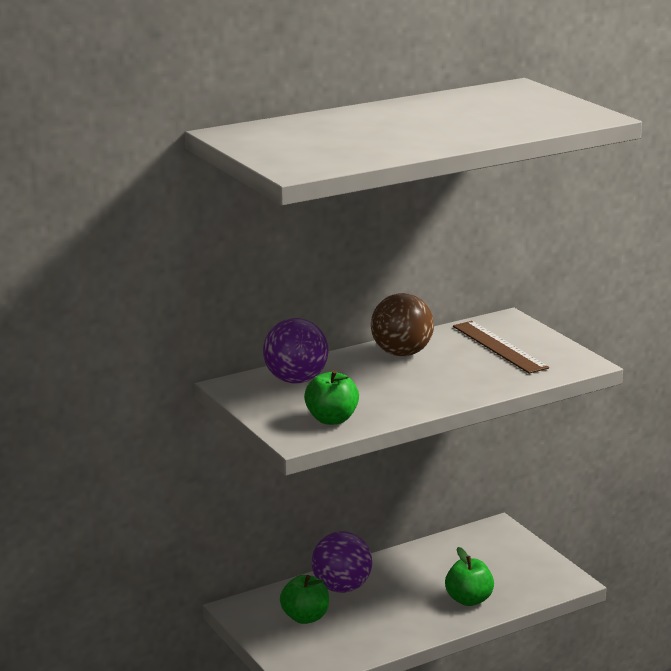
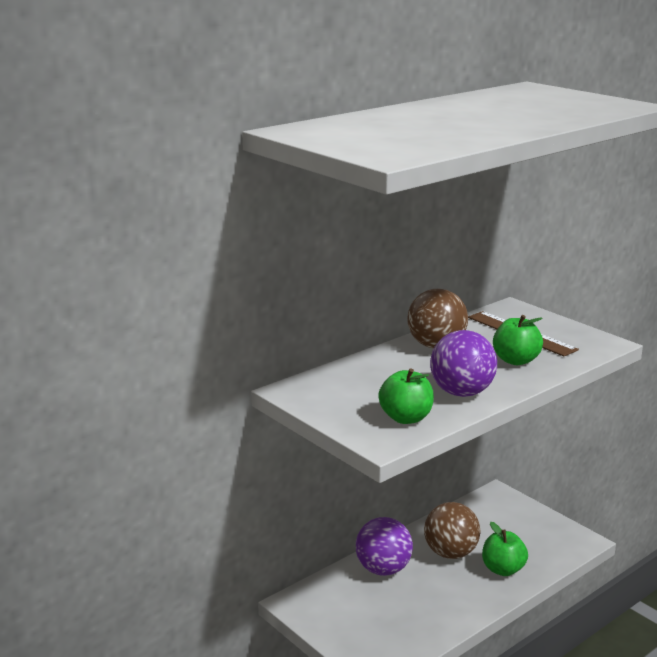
camera: 10 degrees left, 0 degrees up
purple ball [263,318,328,383] -> purple ball moved to [430,330,497,397]
green apple [280,575,329,624] -> green apple moved to [493,315,543,365]
none -> brown ball [424,502,480,559]

